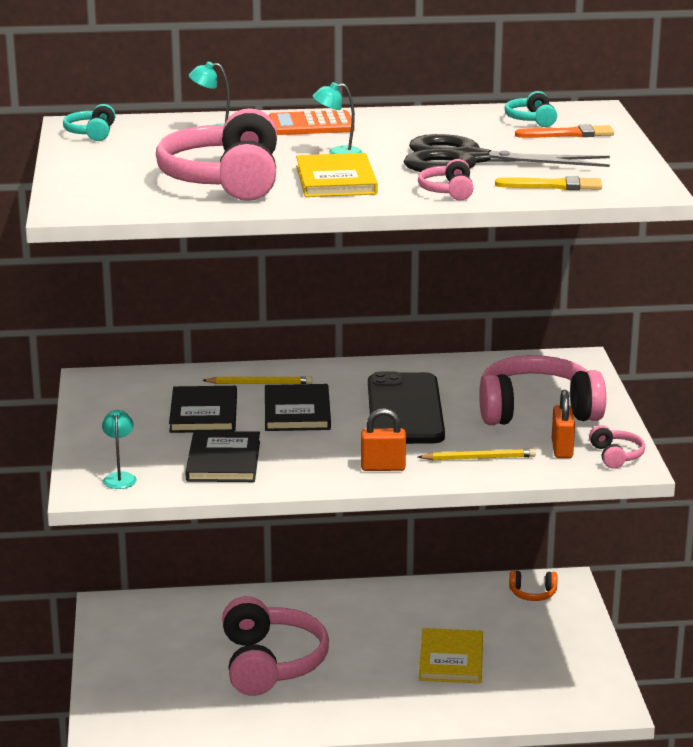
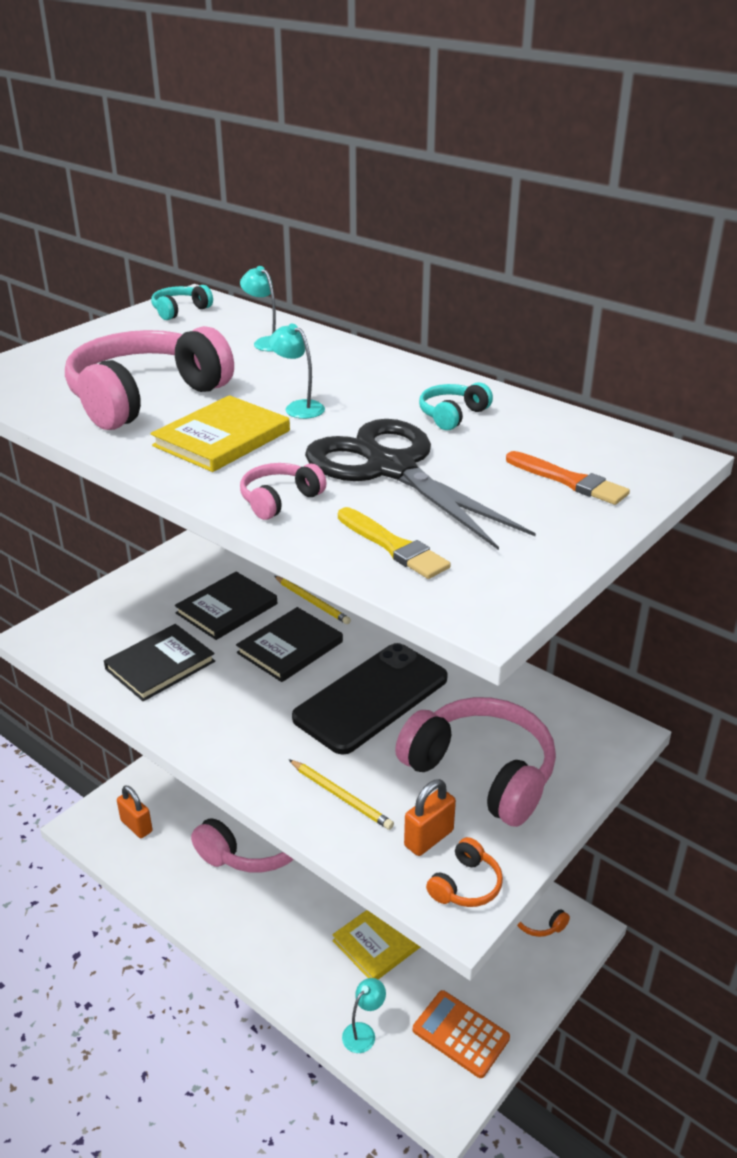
camera: 45 degrees right, 10 degrees up
turquoise lamp [102,410,137,489] -> turquoise lamp moved to [342,978,386,1053]
orange calculator [268,110,355,135] -> orange calculator moved to [413,990,510,1078]
orange padlock [361,408,406,471] -> orange padlock moved to [117,786,153,838]
turquoise headphones [505,91,557,127] -> turquoise headphones moved to [419,382,493,430]
pink headphones [589,425,645,469] -> orange headphones [426,837,503,907]

